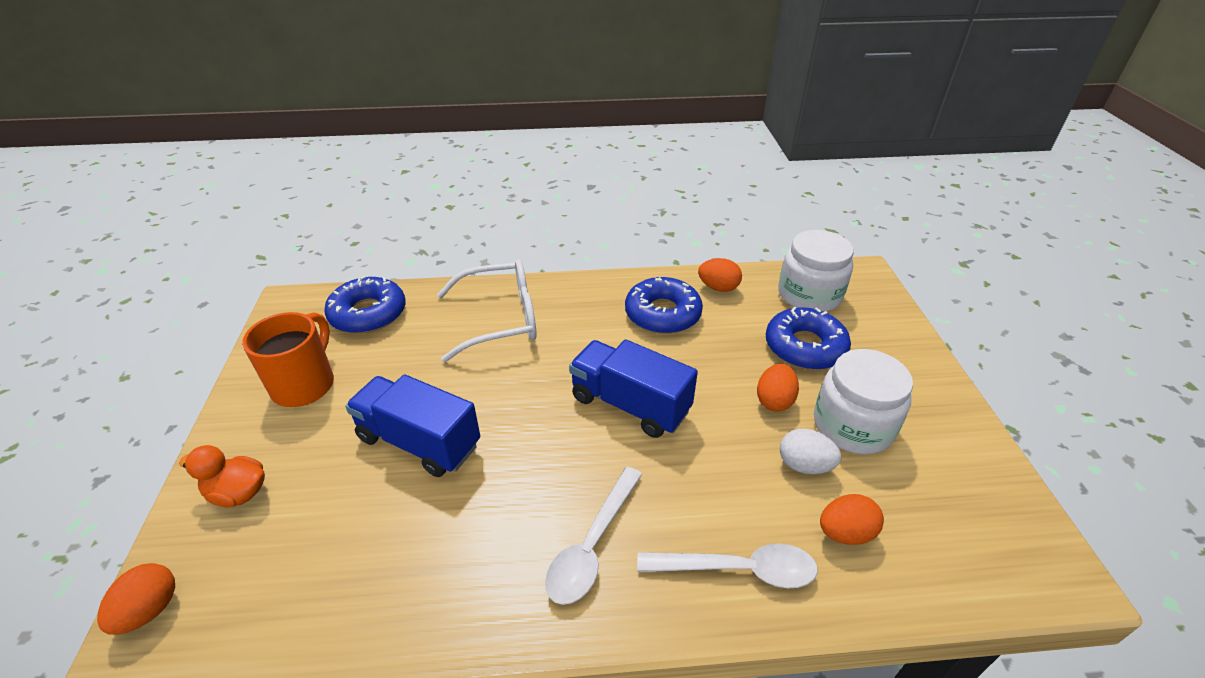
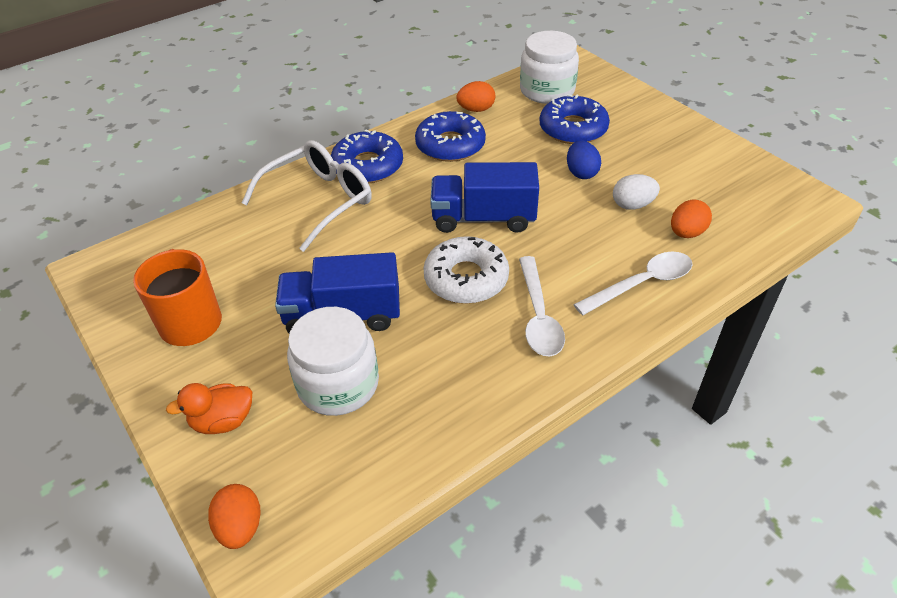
camera: 30 degrees left, 5 degrees up
blue donut [324,276,406,334] -> blue donut moved to [331,130,403,183]
orange egg [757,364,799,412] -> blue egg [567,141,601,179]
white jar [814,349,913,455] -> white jar moved to [287,307,379,416]
none -> white donut [423,236,509,304]

